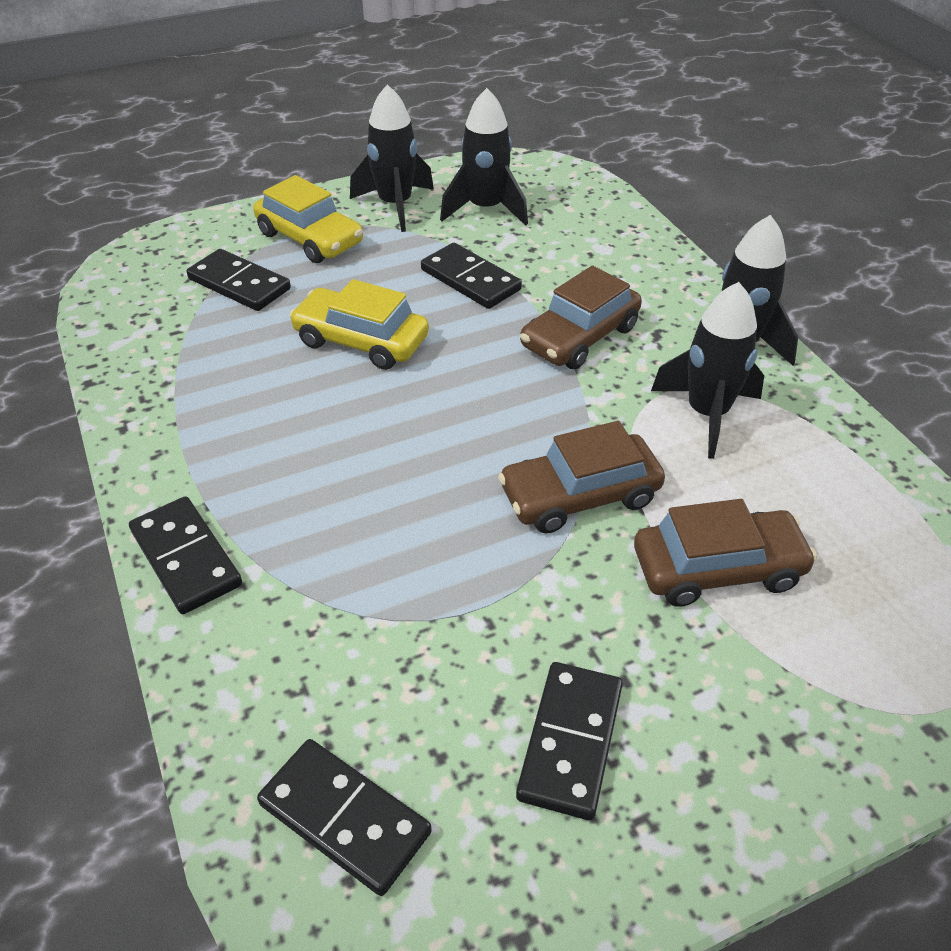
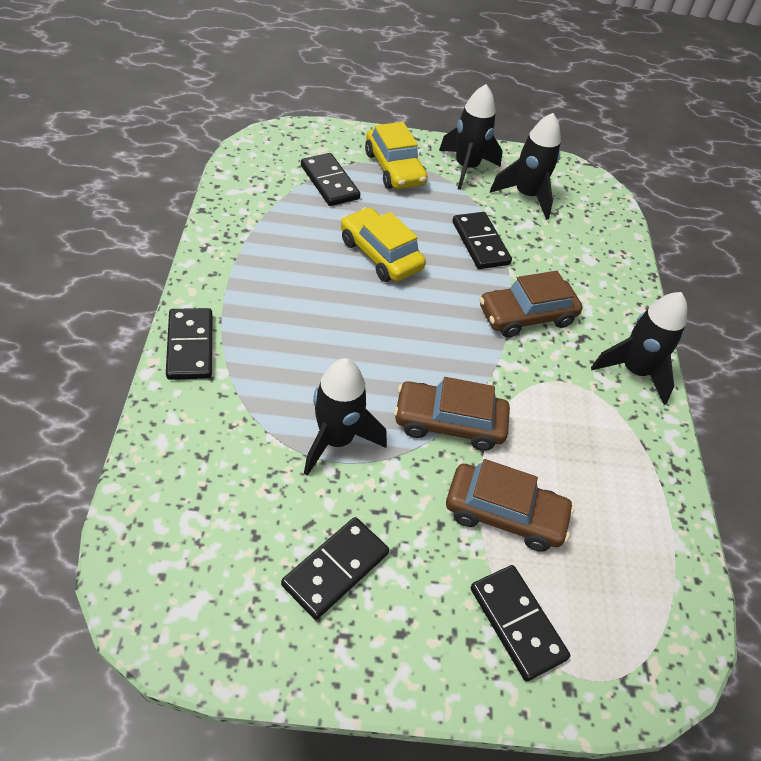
camera: 20 degrees right, 5 degrees up
black domino [257,739,432,896] -> black domino moved to [471,565,570,681]
black rocket [651,282,764,459] -> black rocket moved to [304,358,387,476]

